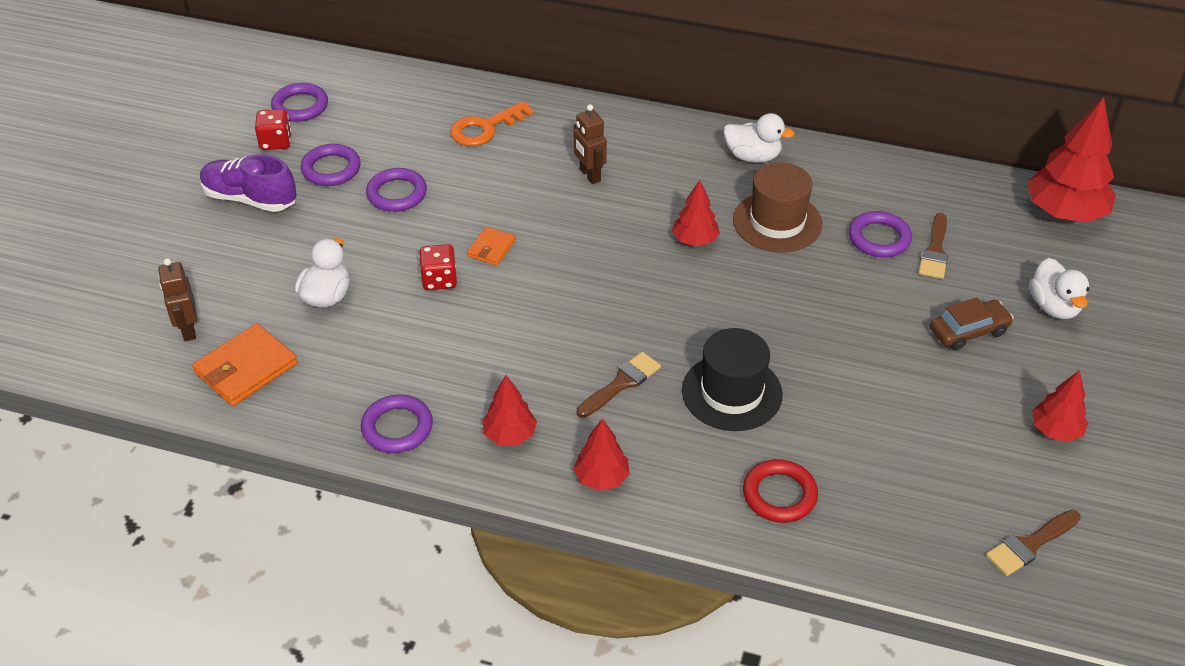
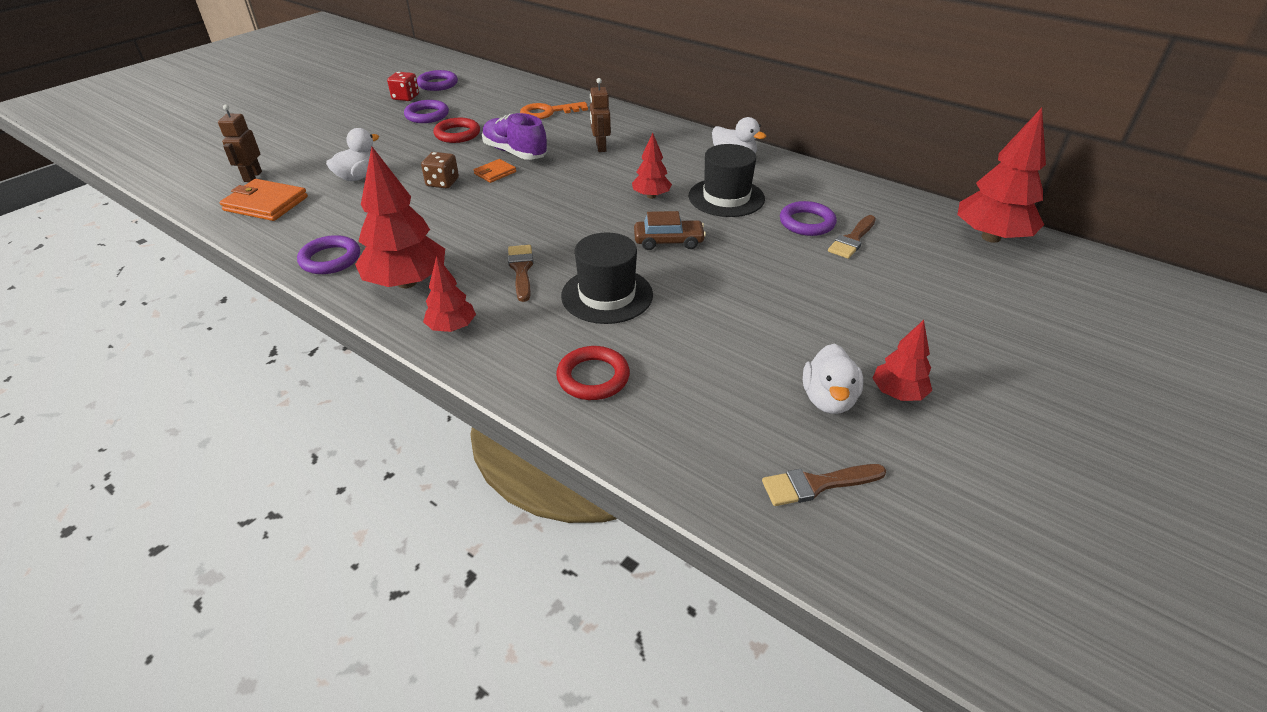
camera: 20 degrees right, 5 degrees down
orange wallet [192,323,298,406] -> orange wallet turned 45 degrees clockwise [220,179,308,221]
purple shoe [200,154,297,212] -> purple shoe moved to [482,113,548,160]
purple ring [366,168,427,212] -> red ring [433,118,480,143]
red dice [419,244,457,290] -> brown dice [421,152,459,189]
red tree [482,375,537,445] -> red tree [355,147,445,288], size x1.83
brown brush [576,352,661,418] -> brown brush turned 75 degrees counterclockwise [508,245,534,302]
brown hat [733,163,822,252] -> black hat [689,144,765,217]
brown car [930,297,1014,351] -> brown car moved to [634,211,706,250]
white duck [1029,258,1089,319] -> white duck moved to [803,344,863,414]

